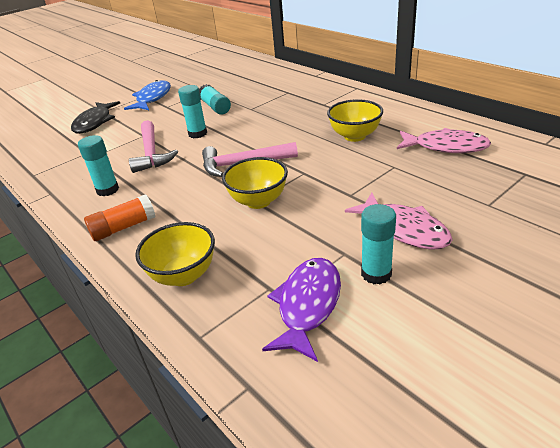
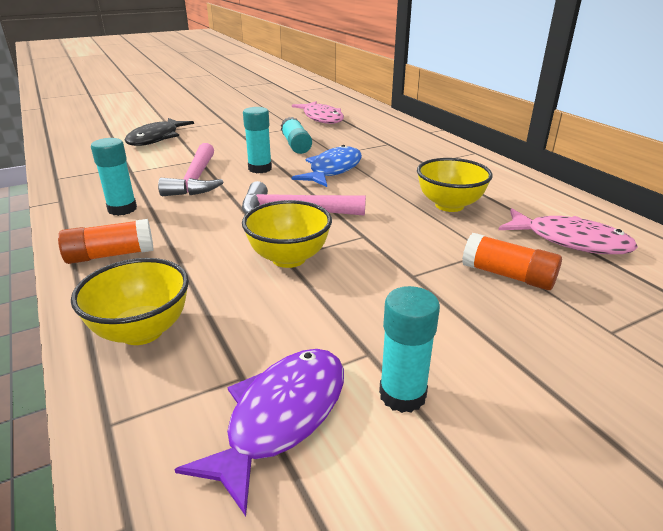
camera: 10 degrees right, 5 degrees down
blue fish [124,80,171,110] -> blue fish moved to [291,145,362,187]
pink fish [345,193,453,250] -> pink fish moved to [292,101,344,124]
none -> orange glue stick [462,233,562,290]

